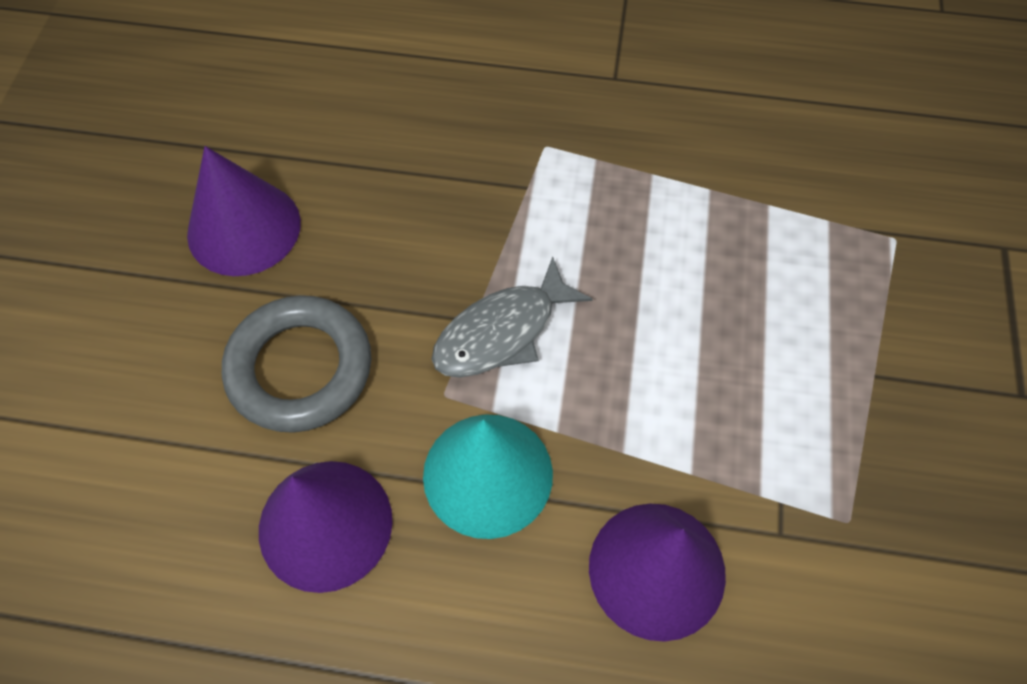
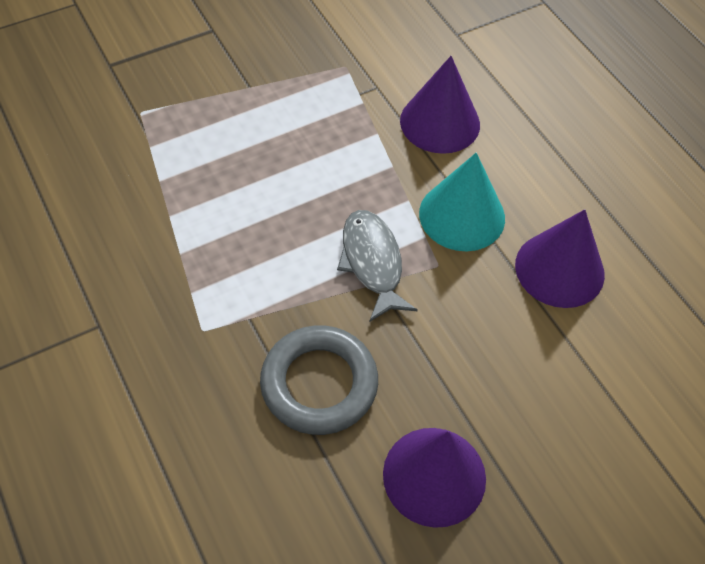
camera: 130 degrees left, 5 degrees down
grey ring [222,295,371,433] -> grey ring moved to [260,325,378,435]
grey fish [432,257,592,378] -> grey fish turned 120 degrees counterclockwise [337,210,418,322]

